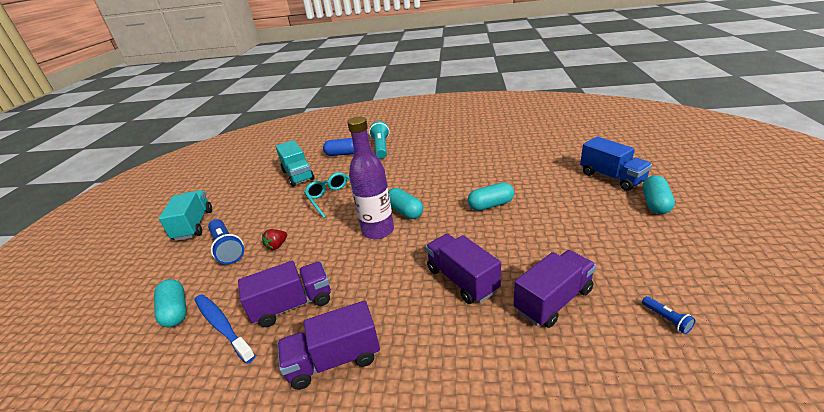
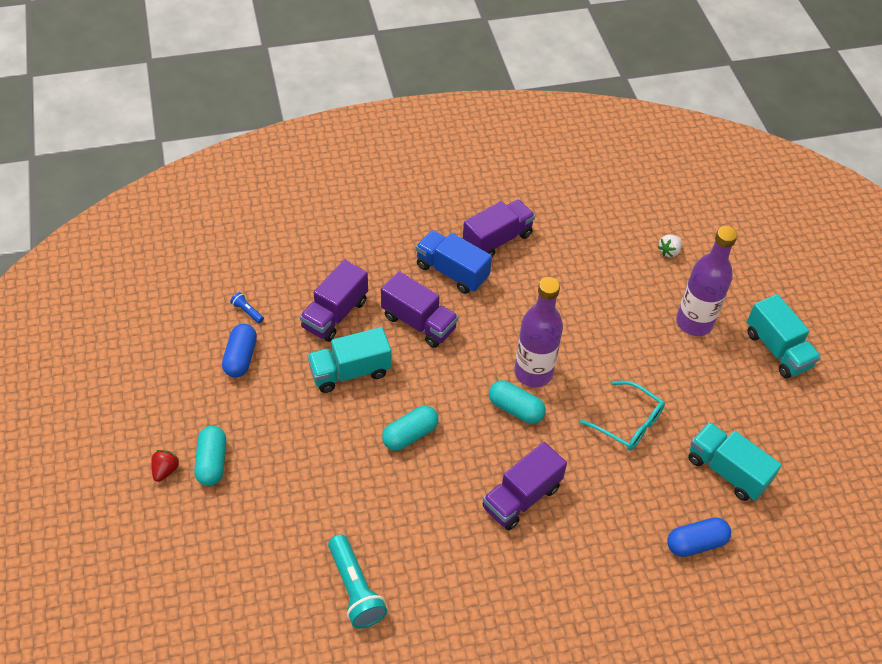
camera: 155 degrees right, 20 degrees up
turquoise capsule [154,279,187,327] -> white strawberry [658,235,682,257]
blue toothbrush [195,294,255,364] -> none
blue flashlight [208,219,244,264] -> purple bottle [676,226,737,336]
purple truck [238,261,331,327] -> purple truck moved to [483,442,567,530]
red strawberry [262,229,287,250] -> red strawberry moved to [151,450,179,482]
turquoise flashlight [369,121,390,159] -> turquoise flashlight moved to [328,535,388,629]
blue truck [580,137,652,191] -> blue truck moved to [416,230,492,294]
none -> blue capsule [222,324,257,378]
none -> turquoise truck [307,327,392,393]

